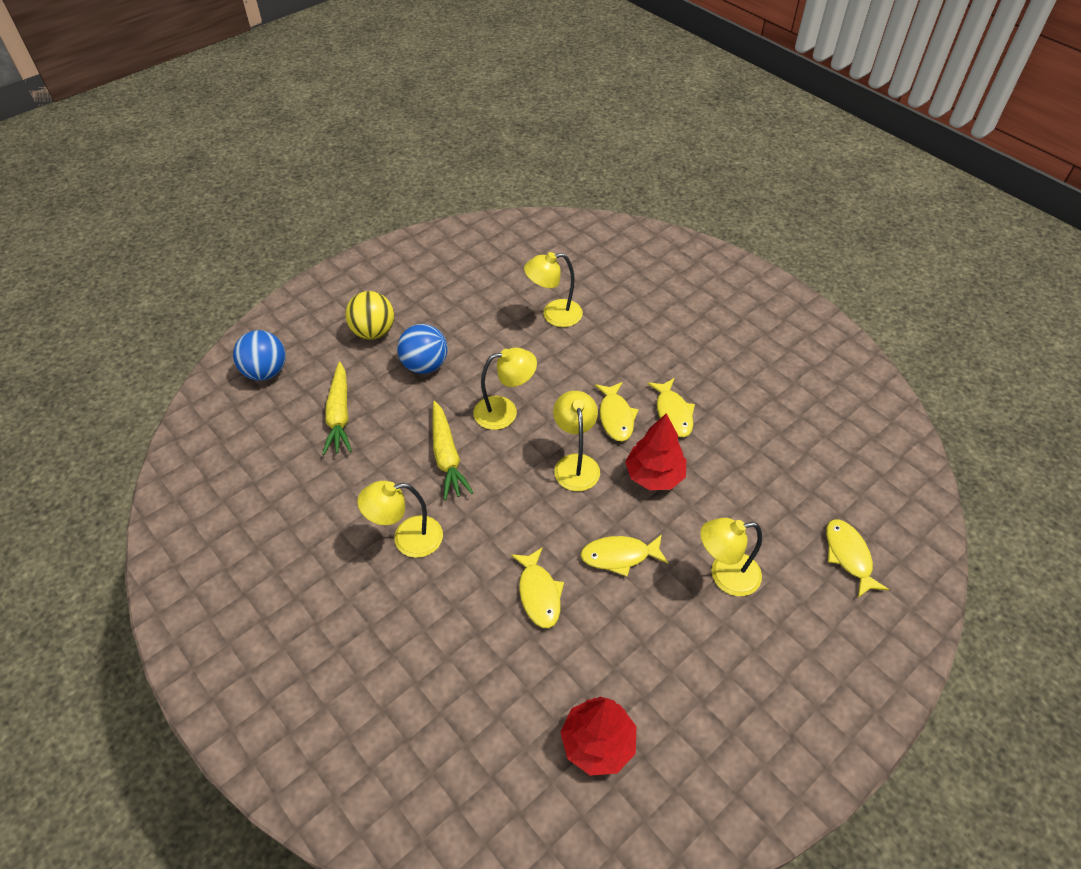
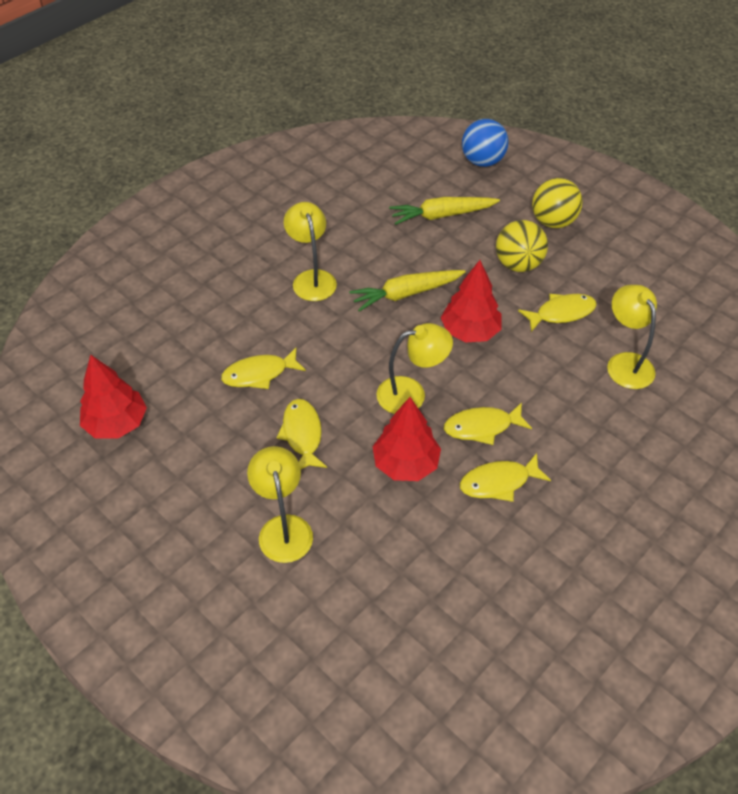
camera: 85 degrees right, 0 degrees up
blue ball [397,324,448,374] -> yellow ball [496,220,548,272]
yellow lamp [473,347,537,430] -> red tree [441,260,501,342]
yellow fish [826,519,889,598] -> yellow fish moved to [518,294,597,332]

